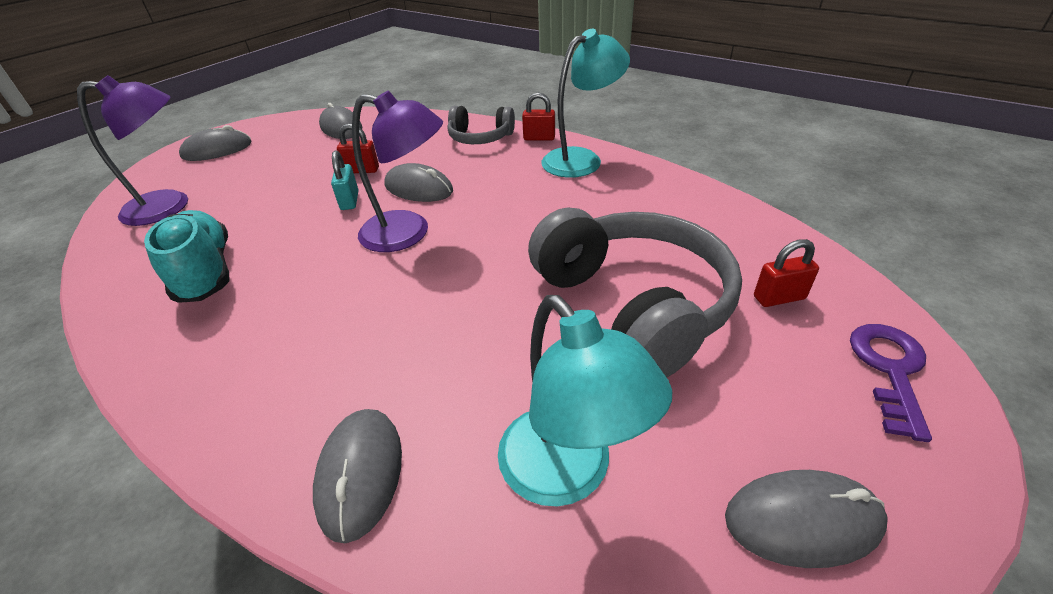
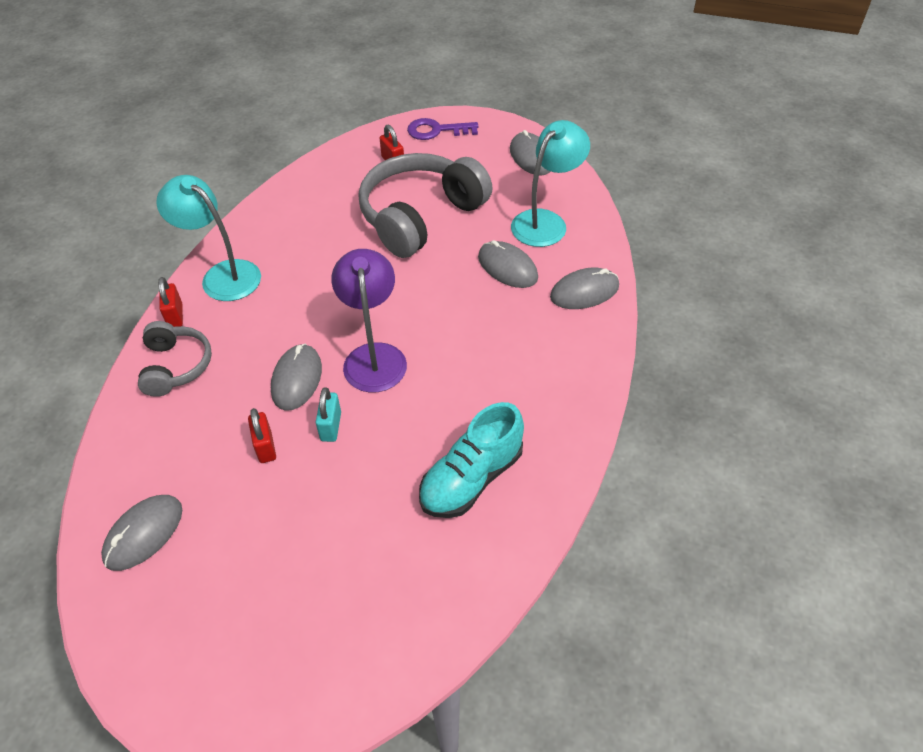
camera: 110 degrees left, 10 degrees up
purple lamp [77,75,188,226] -> none
grey mouse [179,125,251,161] -> grey mouse moved to [478,240,538,288]
turquoise padlock [331,151,359,210] -> turquoise padlock turned 60 degrees counterclockwise [316,387,341,442]

